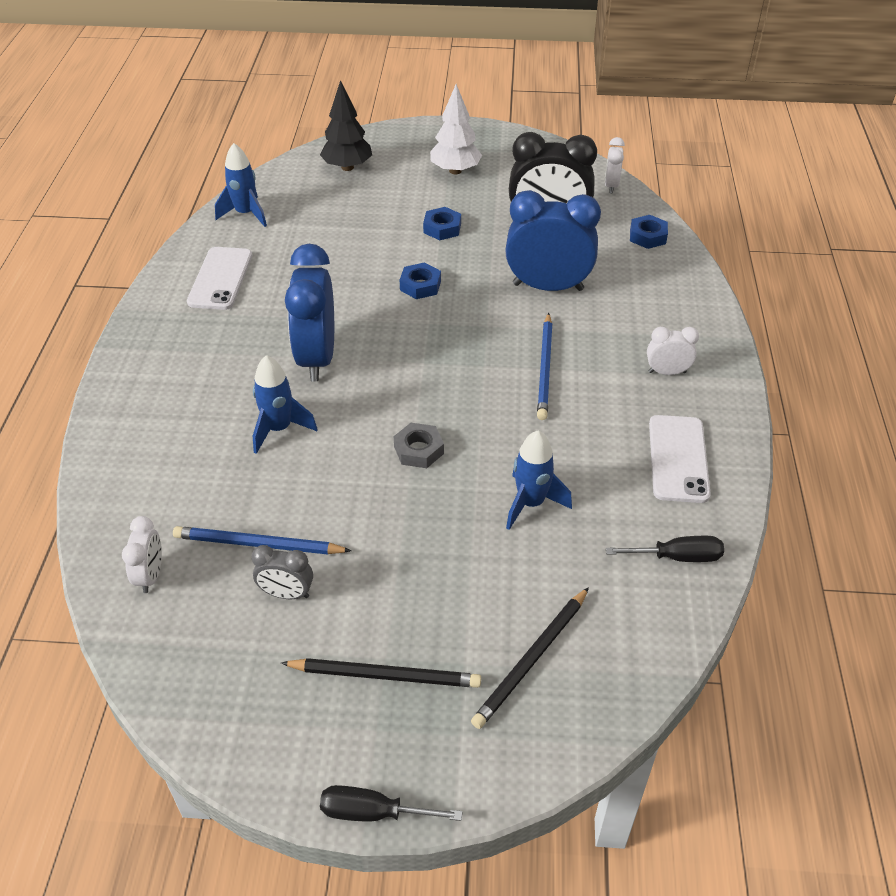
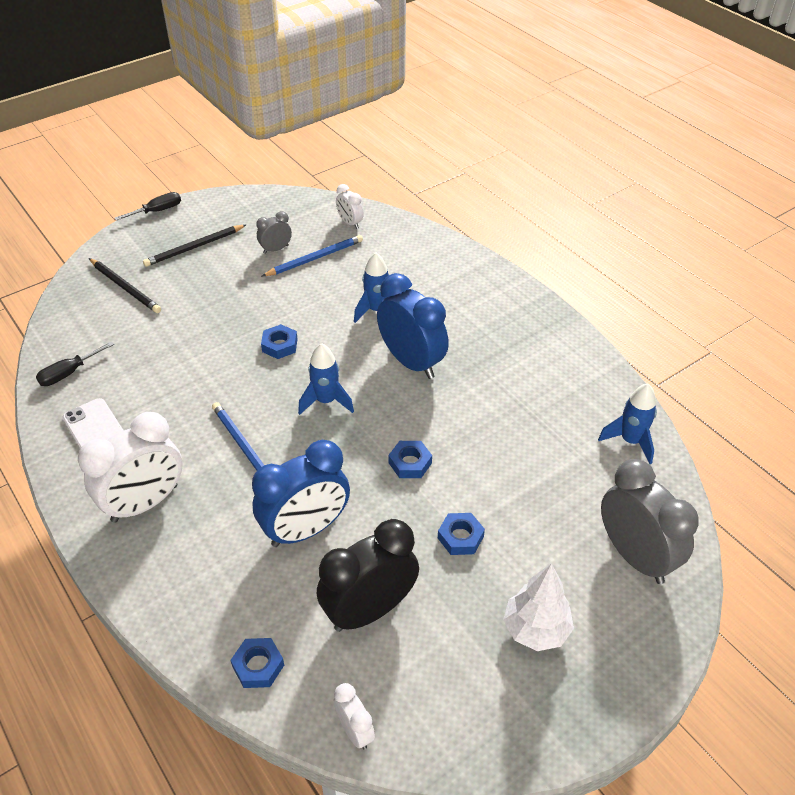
camera: 140 degrees right, 0 degrees up
white phone [187,247,252,310] -> none
black tree [320,80,372,171] -> grey clock [601,459,699,584]
grey nut [393,423,444,468] -> blue nut [261,324,298,359]
black pencil [471,587,589,729] -> black pencil turned 135 degrees clockwise [89,258,161,313]
blue rocket [506,431,572,530] -> blue rocket moved to [298,343,354,415]
white clock [647,327,699,375] -> white clock [78,412,183,523], size x2.04

